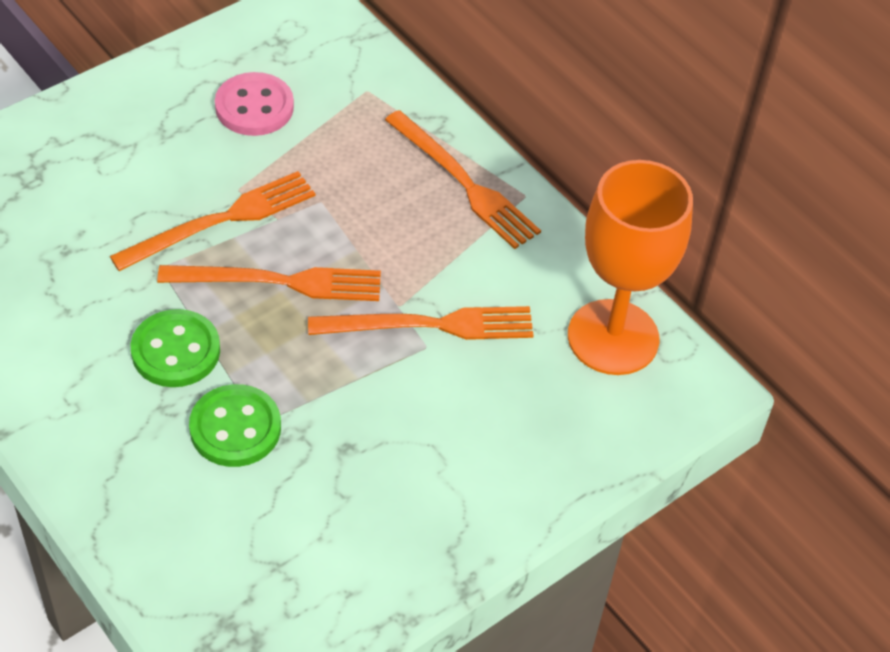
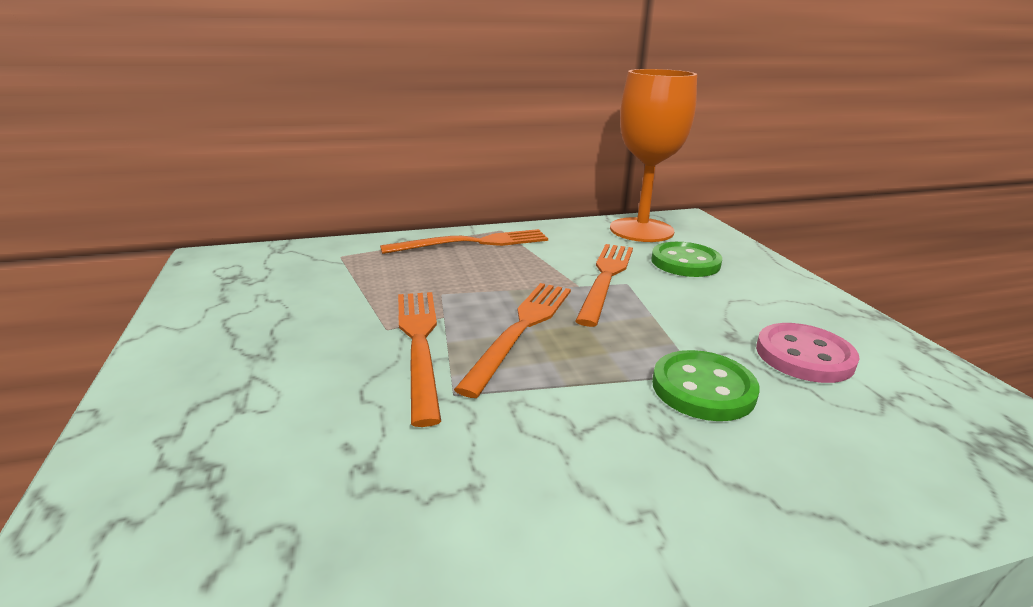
camera: 65 degrees left, 25 degrees down
green button [131,309,220,387] -> green button moved to [651,242,722,277]
pink button [215,72,294,136] -> pink button moved to [756,323,859,383]

